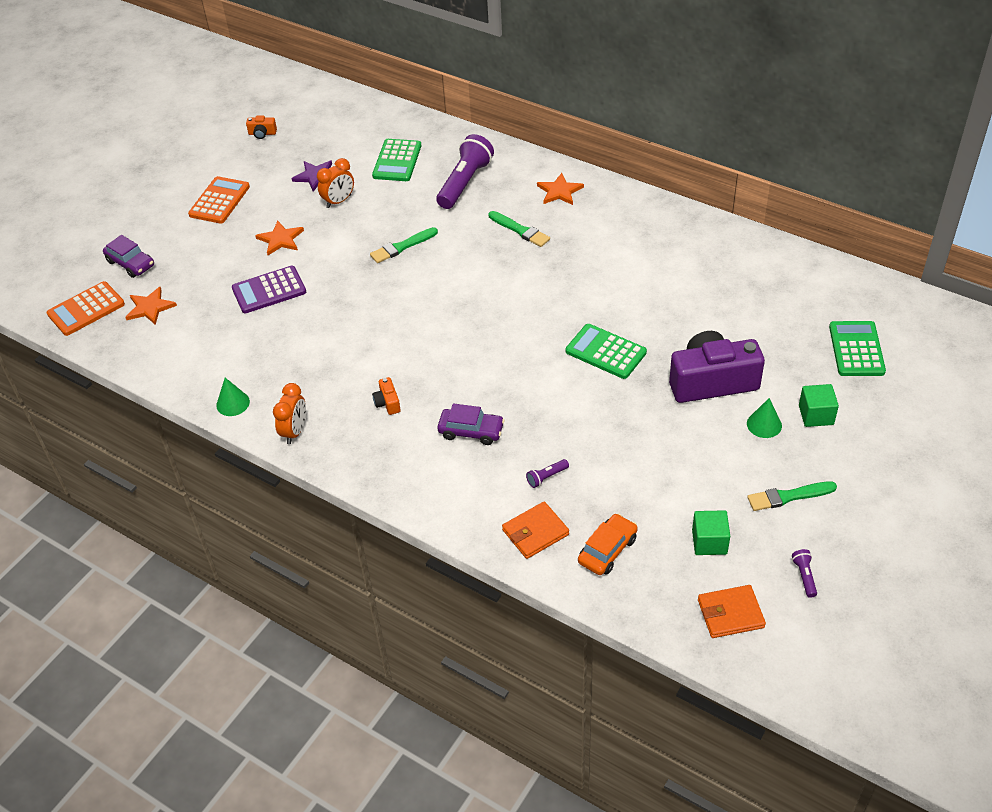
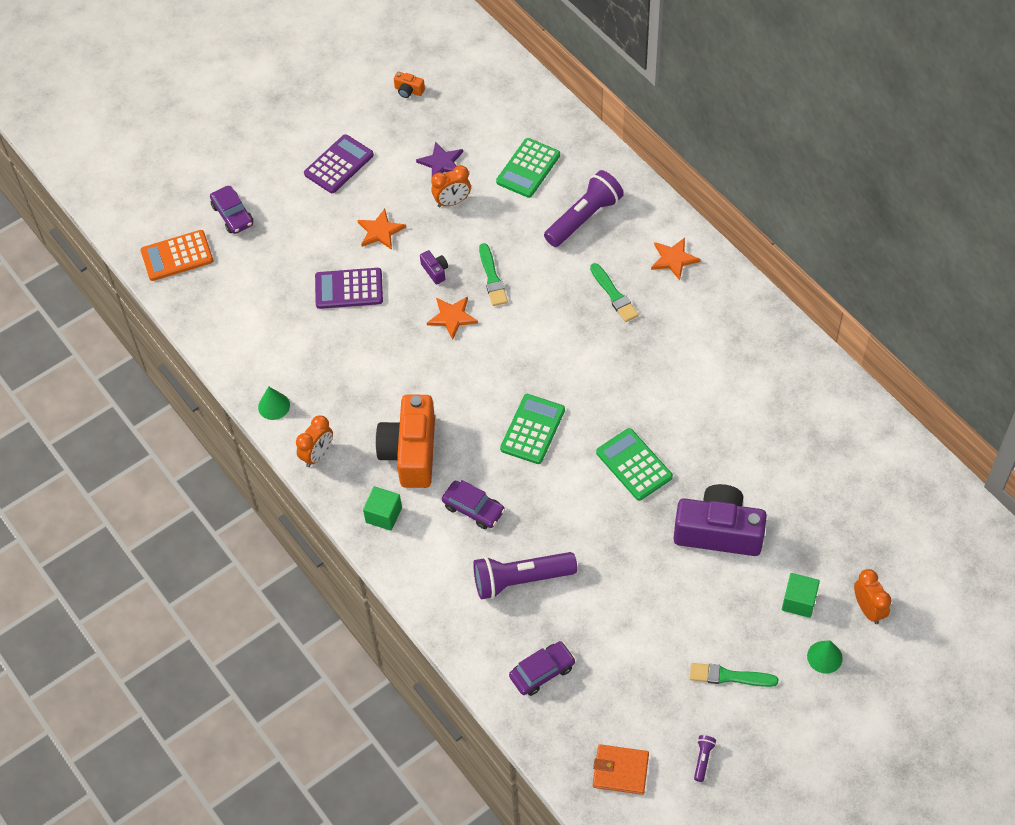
camera: 20 degrees right, 10 degrees up
orange star [126,287,177,325] -> orange star moved to [427,297,478,340]
orange calculator [188,176,250,224] -> purple calculator [304,134,374,193]
green brush [370,227,438,263] -> green brush turned 90 degrees counterclockwise [479,243,508,306]
orange camera [372,377,401,415] -> orange camera [375,395,435,488], size x2.50
orange wallet [502,502,569,559] -> none
purple flashlight [526,459,569,488] -> purple flashlight [473,552,577,599], size x2.40
orange car [578,513,638,575] -> purple car [509,641,576,696]
green cube [692,510,730,555] -> green cube moved to [363,486,402,531]
green cone [747,398,782,438] -> green cone moved to [807,640,843,674]
green calculator [829,321,886,376] -> green calculator moved to [500,394,565,464]
none -> purple camera [420,250,448,285]
none -> orange clock [854,569,891,624]

